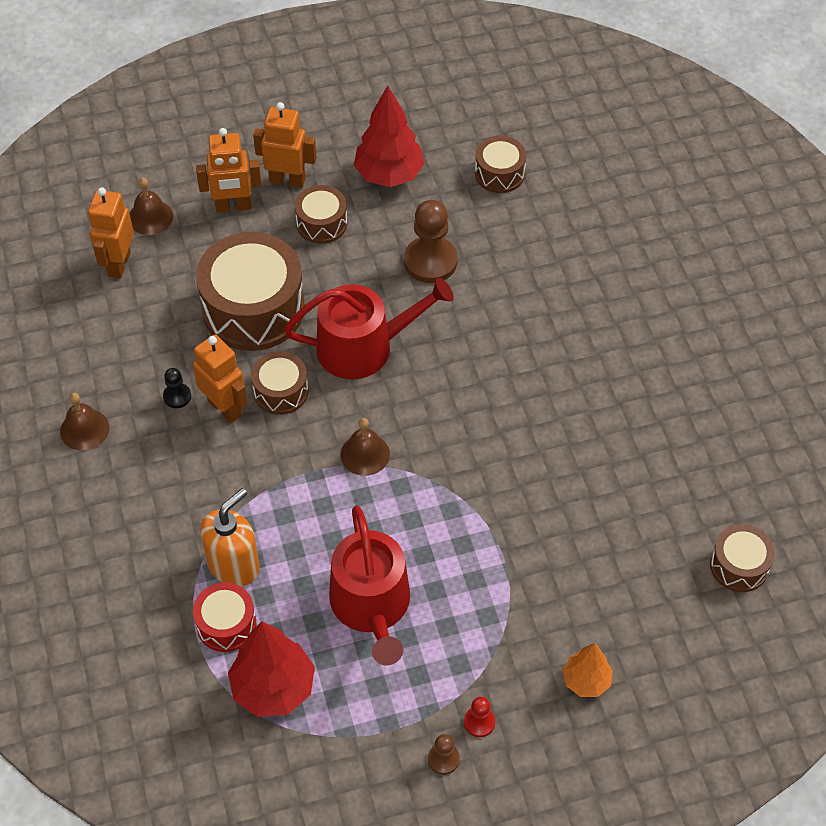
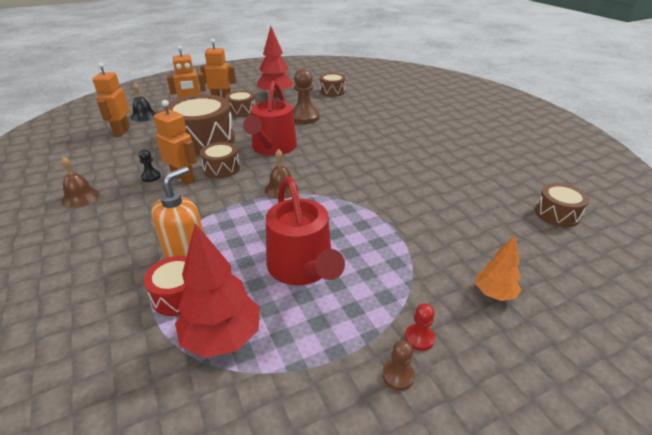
camera: 10 degrees left, 20 degrees down
brown bell [129,178,173,235] -> black bell [131,83,157,122]
red watering can [284,278,454,379] -> red watering can turned 120 degrees clockwise [243,81,297,156]

